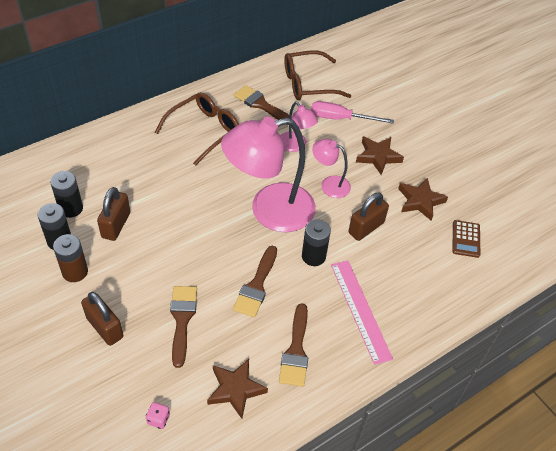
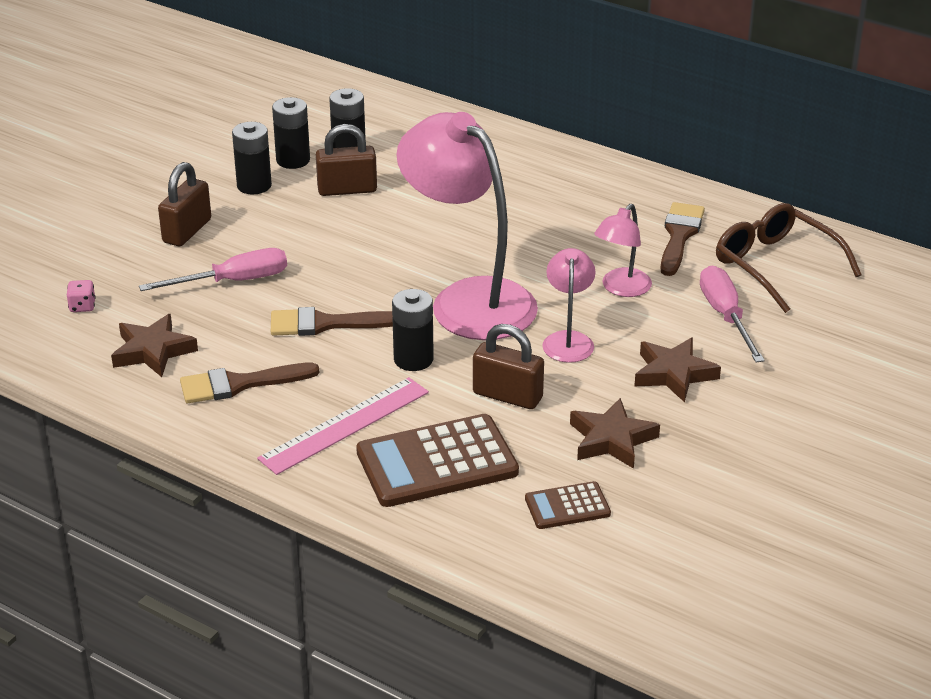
camera: 70 degrees right, 15 degrees down
brown battery [53,234,88,282] -> black battery [232,122,272,194]
brown glasses [155,92,239,166] -> none
brown brush [170,286,197,368] -> pink screwdriver [139,248,287,291]
none -> brown calculator [356,414,519,507]

